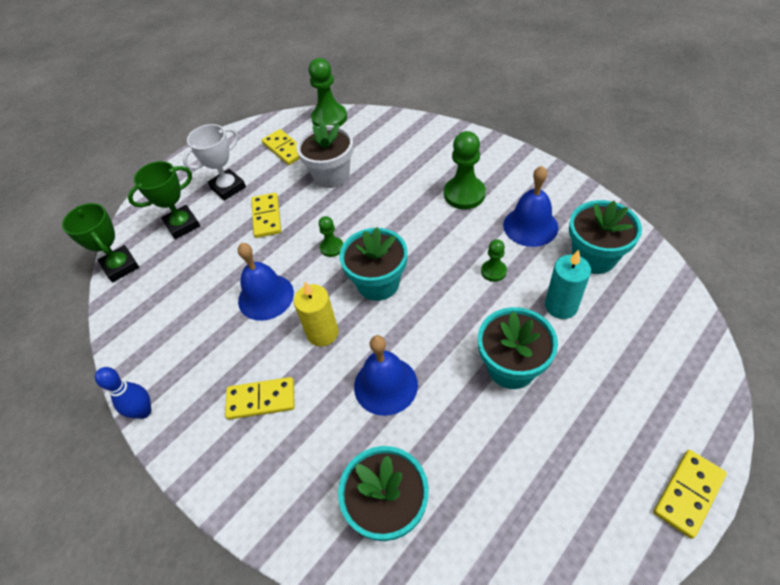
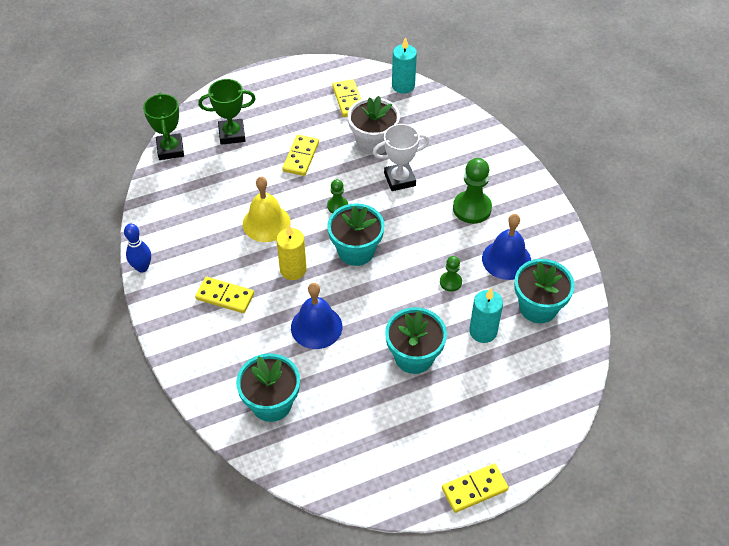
camera: 20 degrees right, 0 degrees up
white trophy [183,124,246,201] -> white trophy moved to [373,124,430,191]
blue bell [238,243,294,321] -> yellow bell [243,176,291,242]
green pawn [308,58,347,127] -> turquoise candle [392,37,417,94]

